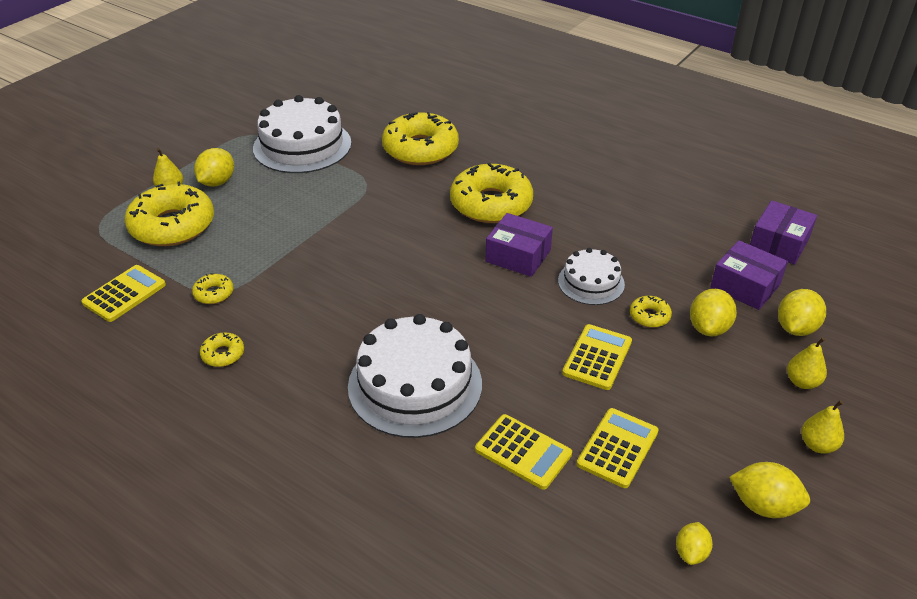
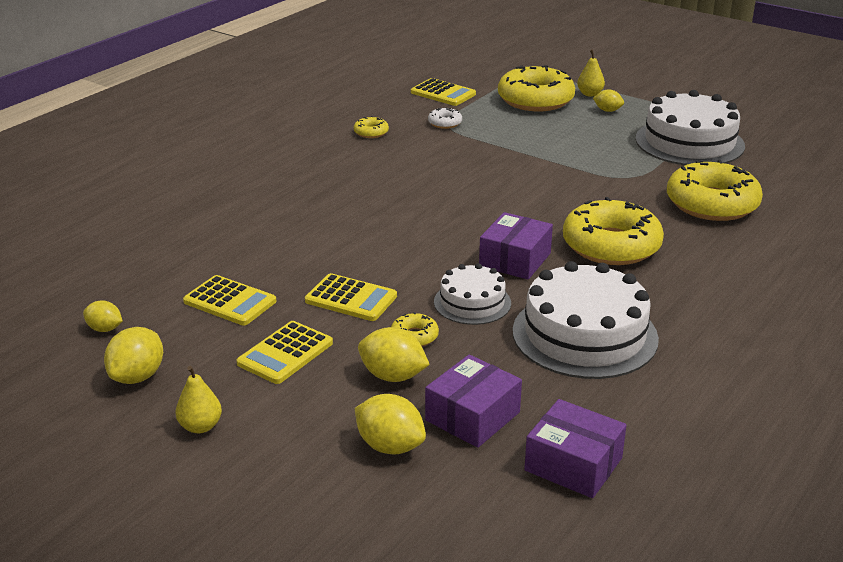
camera: 90 degrees right, 10 degrees down
yellow donut [192,273,233,304] -> white donut [428,107,462,129]
yellow lemon [194,148,234,187] -> yellow lemon [593,89,624,112], size x0.62
white cake [348,314,482,438] -> white cake moved to [513,261,659,379]
yellow calculator [475,414,572,490] -> yellow calculator moved to [236,321,333,384]
yellow pear [787,337,827,389] -> none

